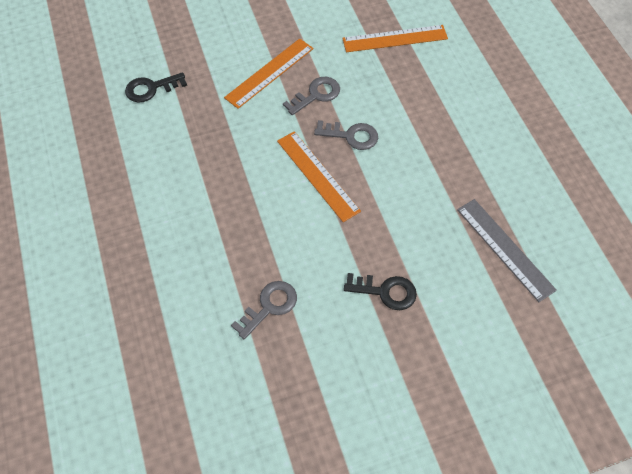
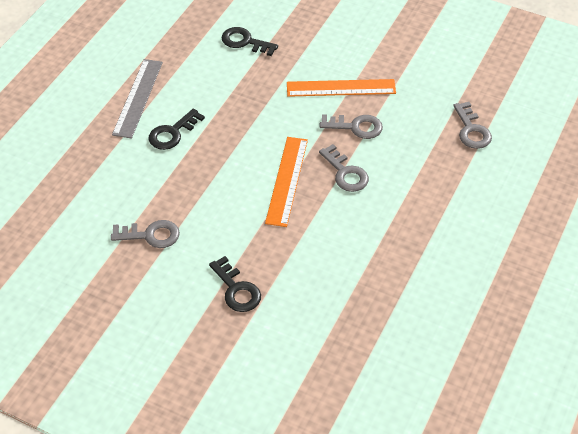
camera: 45 degrees right, 10 degrees down
orange ruler [342,25,448,52] -> grey key [453,102,492,149]
grey ruler [457,199,557,302] -> grey ruler moved to [112,59,163,139]
none -> black key [148,109,205,150]

